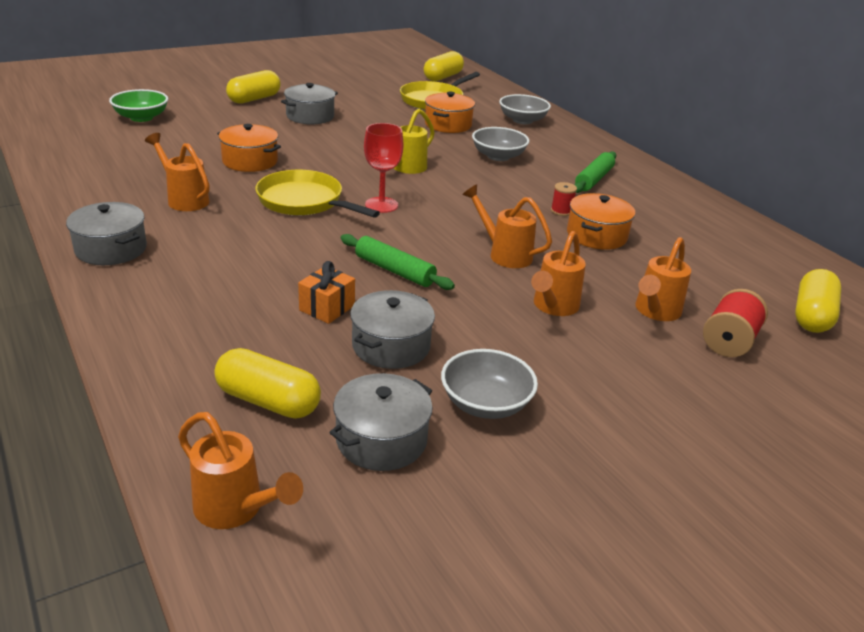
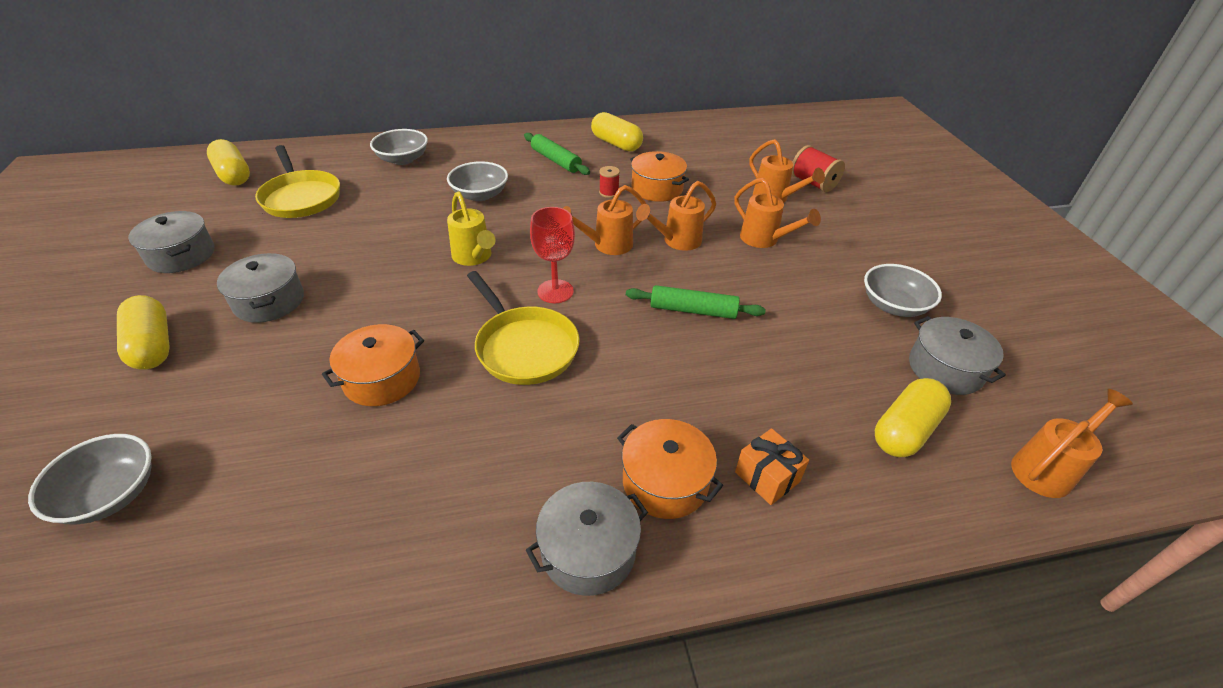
camera: 70 degrees left, 10 degrees up
green bowl [109,89,168,122] -> grey bowl [28,434,151,525]
orange watering can [145,133,210,211] -> orange watering can moved to [563,185,646,255]
yellow pan [255,170,380,218] -> yellow pan turned 90 degrees counterclockwise [467,271,579,385]
orange gift [298,261,355,324] -> orange gift moved to [735,428,809,505]
green rolling pin [340,234,455,290] -> green rolling pin turned 45 degrees clockwise [626,285,766,319]
grey pot [350,290,435,369] -> grey pot moved to [128,211,214,273]
orange pot [425,92,475,133] -> orange pot moved to [617,419,723,519]
yellow capsule [795,269,841,333] -> yellow capsule moved to [591,112,643,152]

